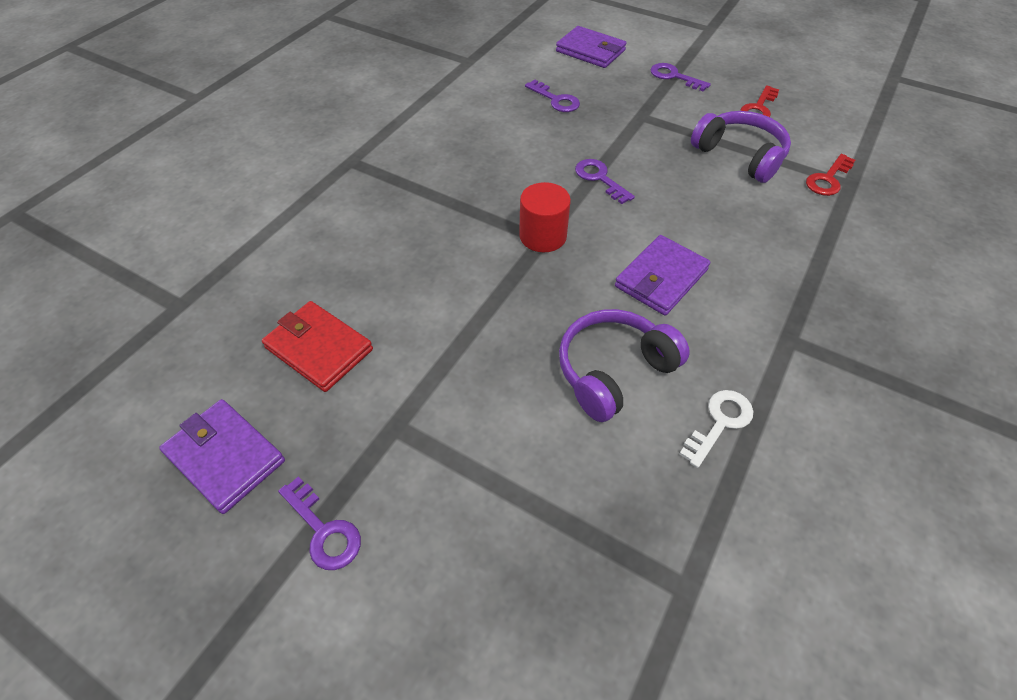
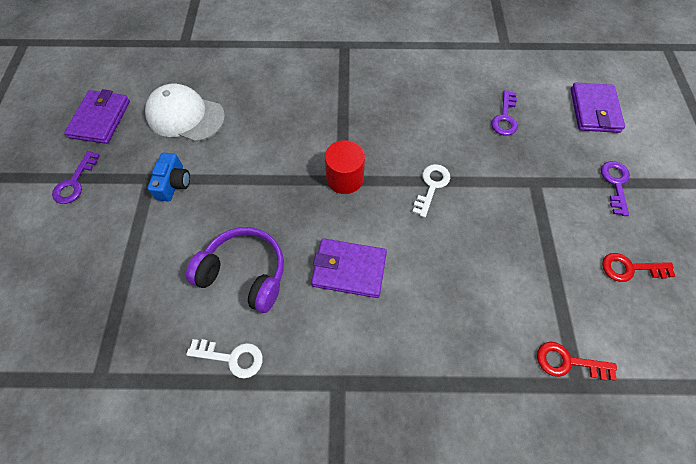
camera: 60 degrees right, 10 degrees up
red wallet [262,301,373,392] -> white cap [145,84,225,142]
purple key [575,159,635,204] -> white key [412,164,450,218]
purple headphones [691,111,791,183] -> none
none -> blue camera [148,152,190,202]

